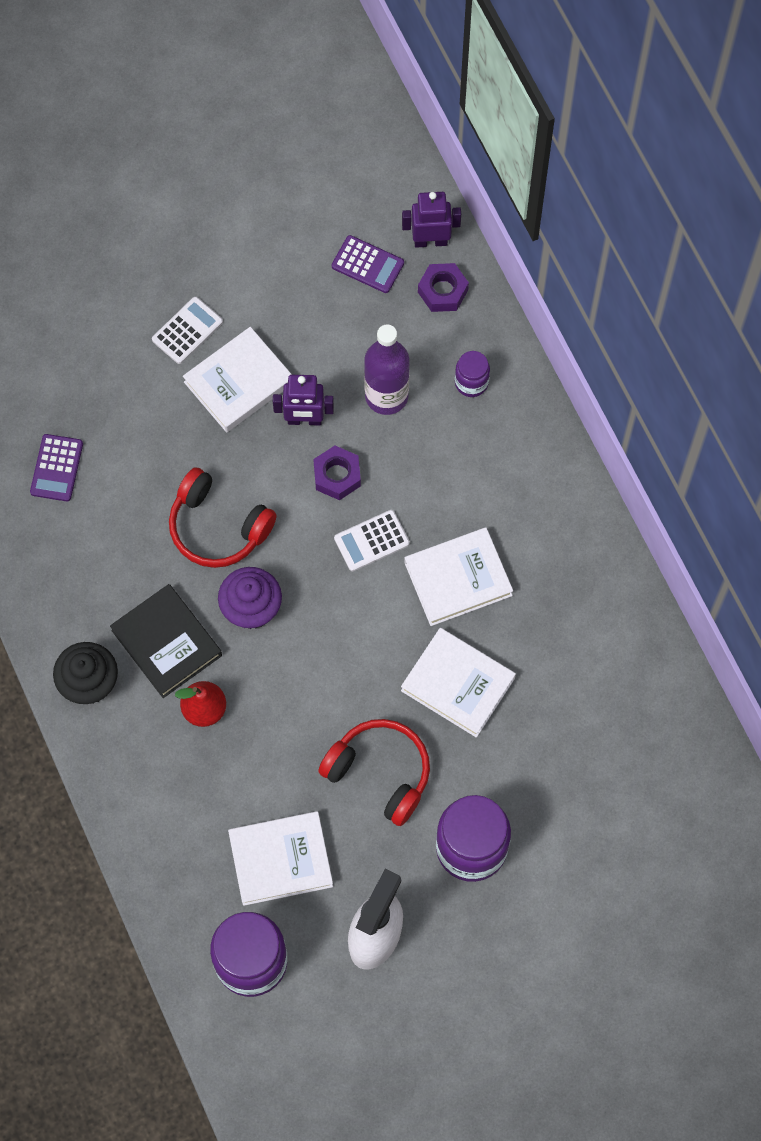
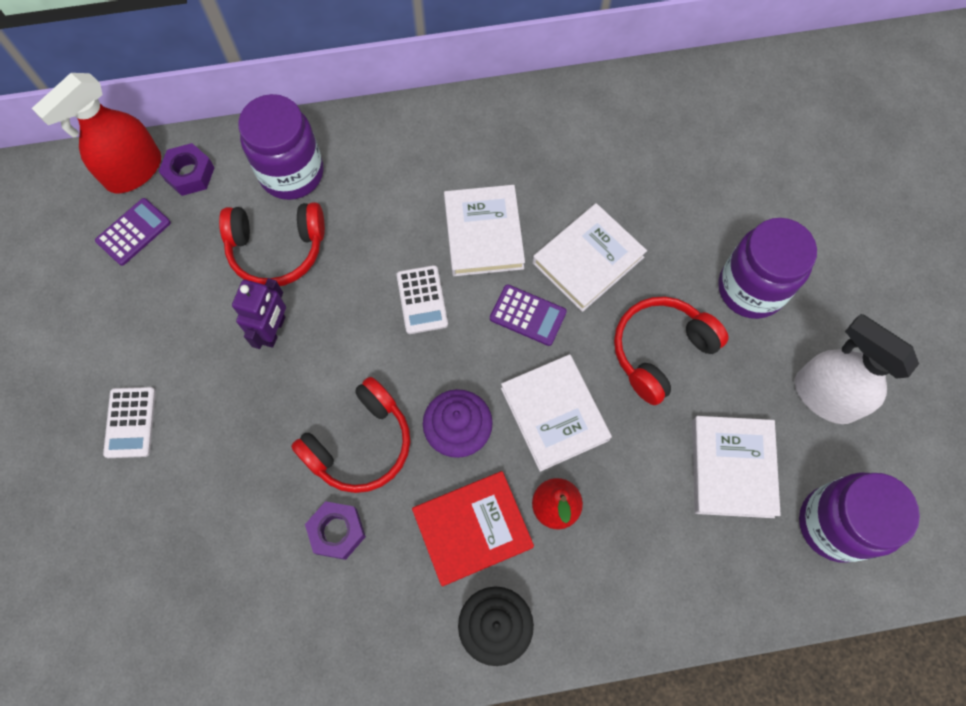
camera: 75 degrees left, 0 degrees up
purple calculator [30,434,83,501] -> purple calculator moved to [490,284,567,346]
black book [110,584,222,698] -> red book [412,471,534,587]
white calculator [152,297,223,364] -> white calculator turned 150 degrees counterclockwise [103,387,156,458]
white book [183,327,292,432] -> white book moved to [501,354,612,472]
purple nut [313,446,361,500] -> purple nut moved to [305,501,366,560]
purple bottle [364,324,410,415] -> red headphones [219,202,325,286]
purple robot [402,192,461,248] -> red spray bottle [32,73,161,193]
purple jar [455,351,490,397] -> purple jar [238,94,323,200], size x1.98

